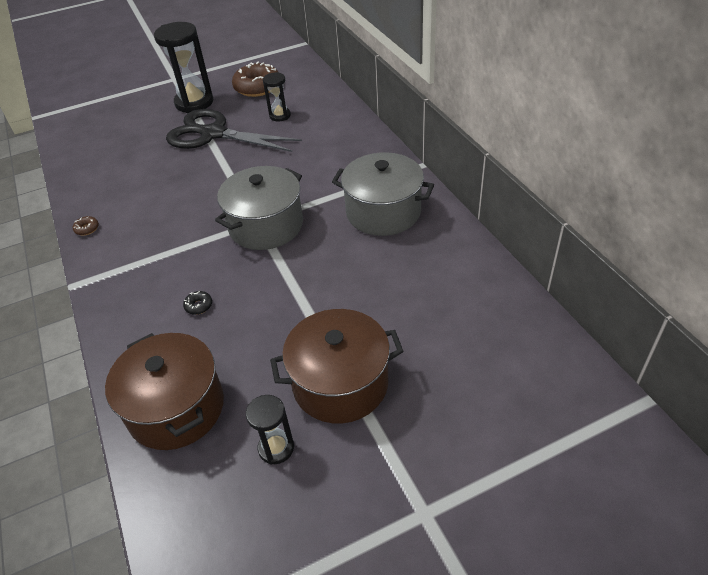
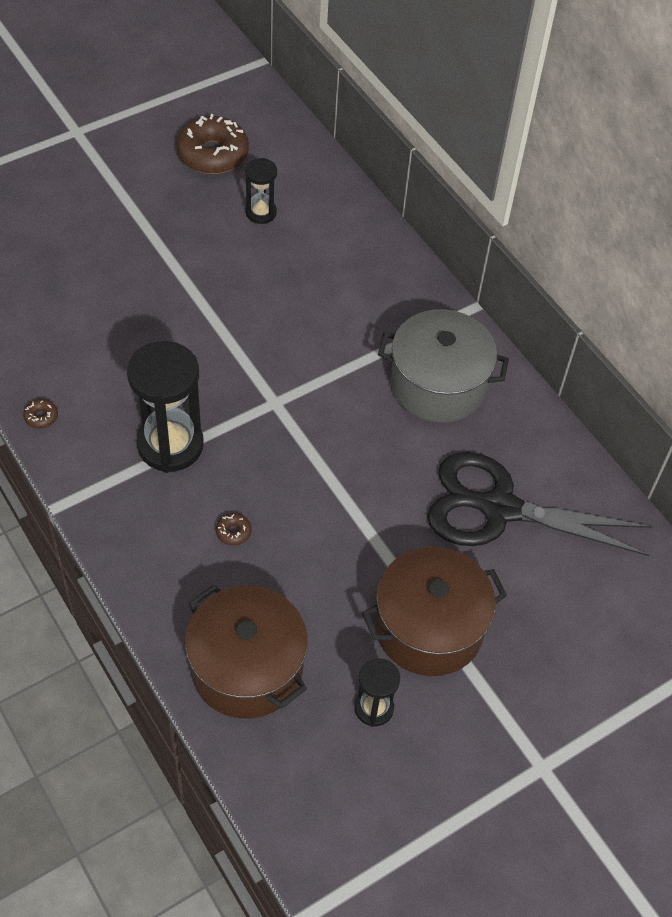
camera: 15 degrees left, 10 degrees up
black hourglass [154,22,213,113] -> black hourglass moved to [127,341,204,473]
black scissors [166,109,302,152] -> black scissors moved to [427,452,653,556]
black donut [183,291,212,315] -> brown donut [216,513,251,545]
grey pot [215,166,303,250] -> none

